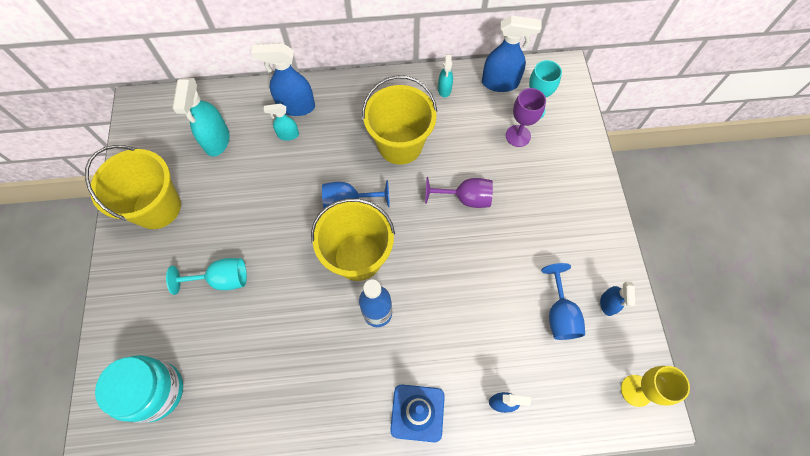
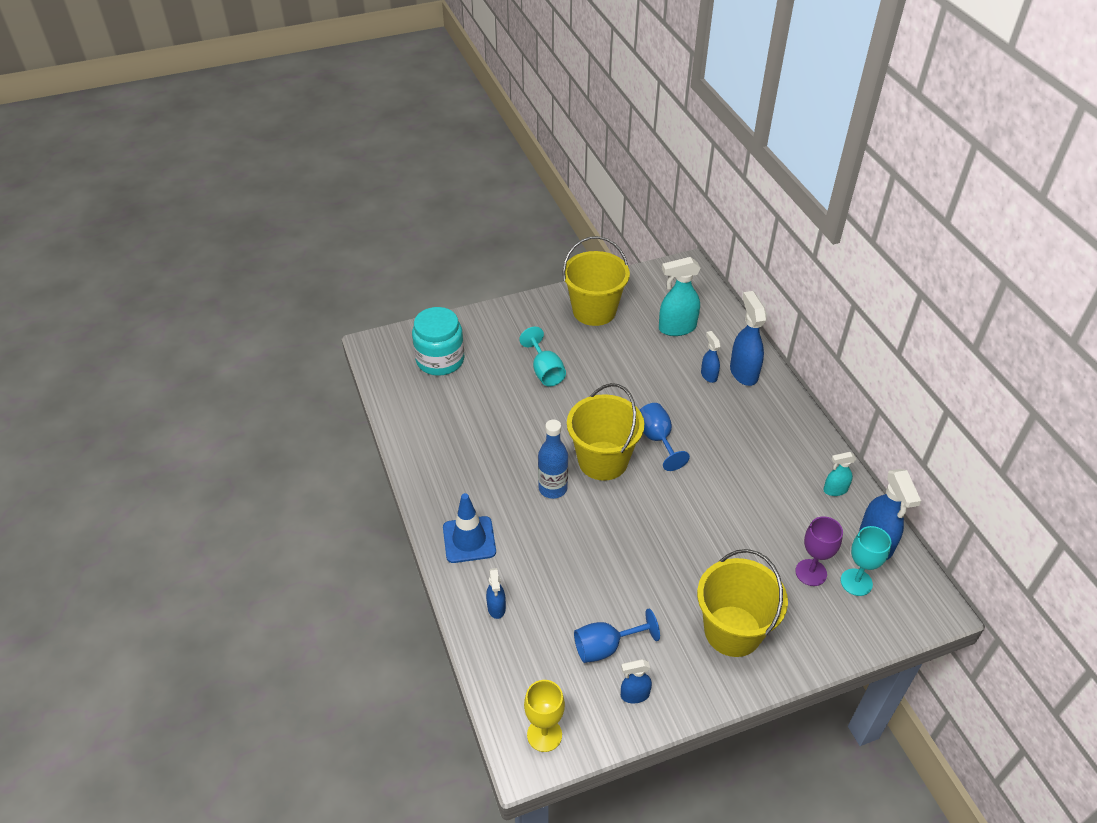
camera: 75 degrees right, 20 degrees down
turquoise spray bottle [264,104,299,140] -> blue spray bottle [701,331,721,383]
yellow bucket [362,75,437,165] -> yellow bucket moved to [697,549,788,657]
purple goblet [425,177,493,208] -> none

